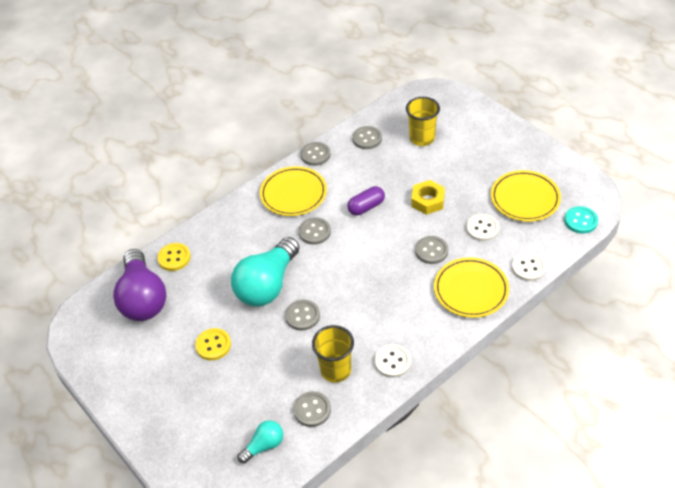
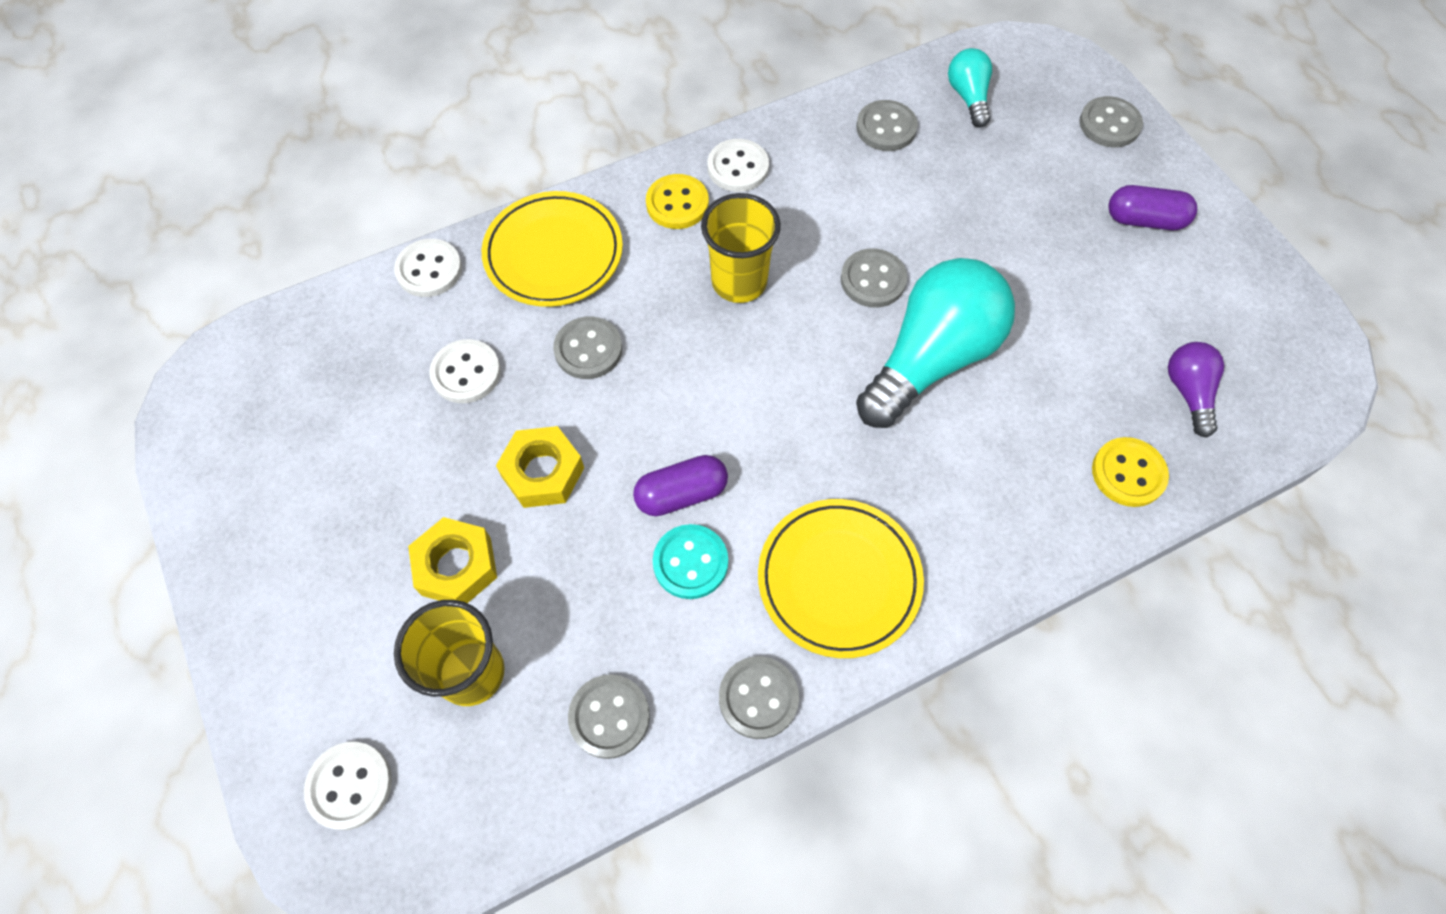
camera: 170 degrees left, 15 degrees up
purple light bulb [113,249,166,321] -> purple light bulb [1168,342,1224,438], size x0.48
yellow button [195,328,231,360] -> yellow button moved to [646,174,709,229]
turquoise light bulb [238,420,283,464] -> turquoise light bulb turned 105 degrees clockwise [948,48,992,128]
grey button [299,217,331,245] -> grey button moved to [1079,96,1143,147]
yellow cup [312,325,354,383] -> yellow cup moved to [701,193,781,303]
yellow plate [491,170,561,222] -> none
turquoise button [564,206,598,234] -> turquoise button moved to [653,524,728,599]
none -> white button [304,742,392,830]
none -> yellow nut [408,517,497,603]
none -> purple capsule [1108,185,1197,230]

